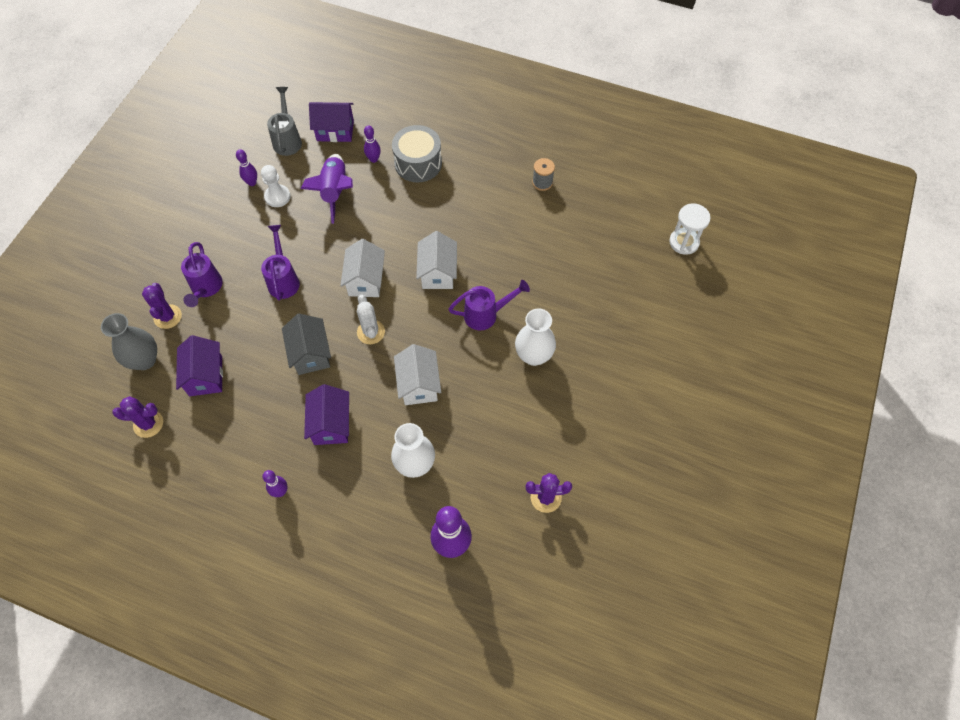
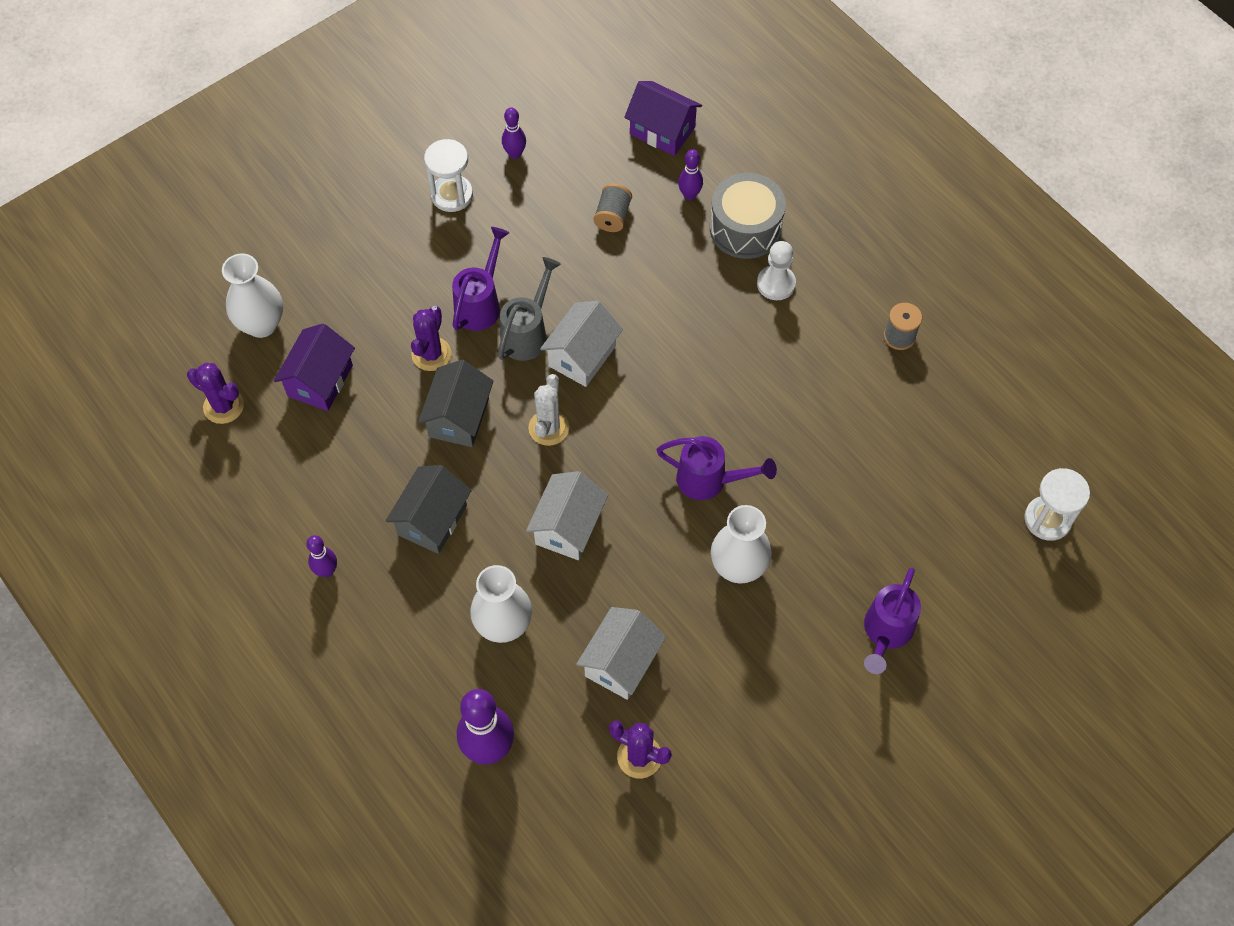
camera: 30 degrees right, 0 degrees up
grey vase [101,313,157,370] -> white vase [222,254,283,338]
purple cactus [142,283,182,329] -> purple cactus moved to [411,306,451,371]
purple watering can [181,242,223,307] -> purple watering can moved to [864,568,921,674]
white pawn [261,165,291,207] -> white pawn moved to [757,241,796,300]
grey watering can [267,87,302,156] -> grey watering can moved to [498,257,561,361]
purple rocket [301,154,353,224] -> grey spool [594,183,632,232]
purple house [304,384,349,445] -> grey house [386,465,471,554]
white house [416,231,457,289] -> white house moved to [576,607,666,700]
none -> white hourglass [424,139,473,212]

